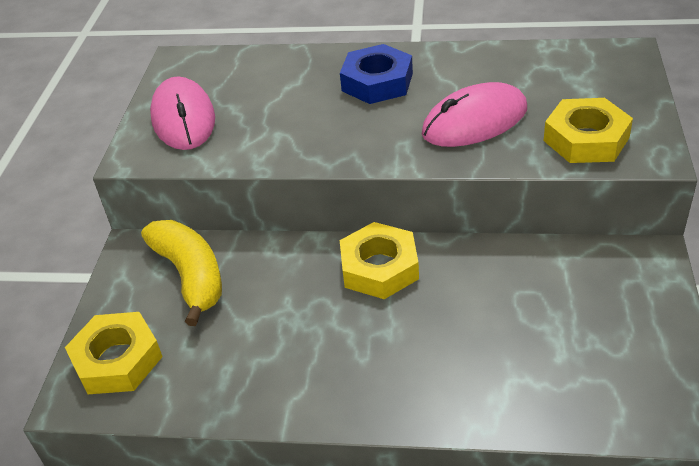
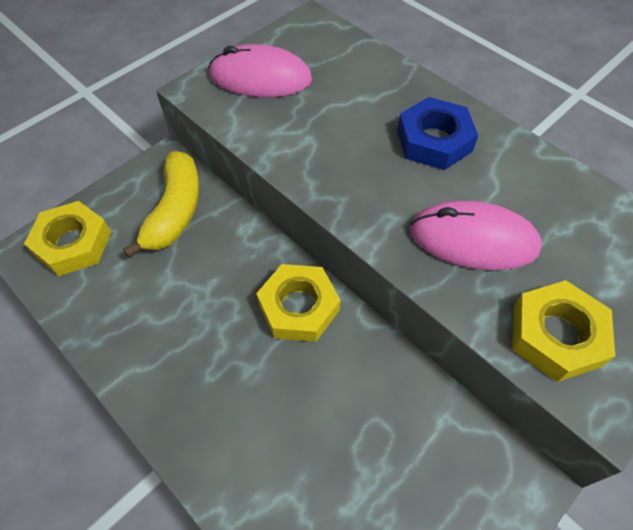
camera: 35 degrees right, 15 degrees up
pink mouse [150,76,215,150] -> pink mouse turned 75 degrees clockwise [208,44,312,97]

